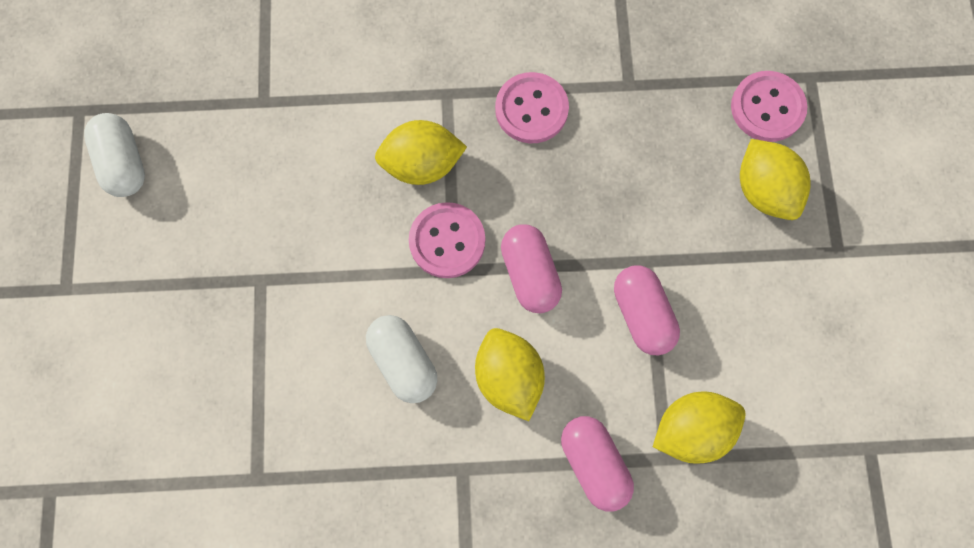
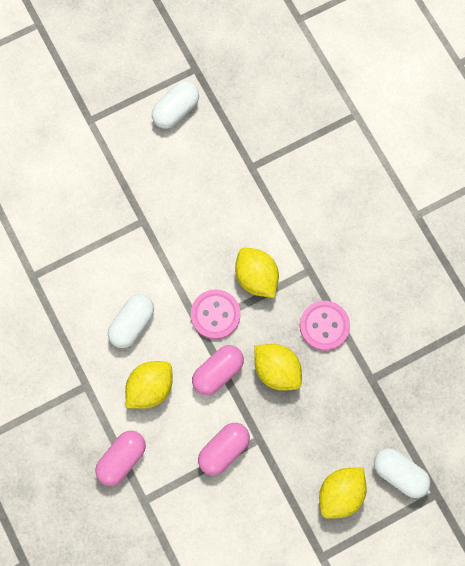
camera: 65 degrees right, 0 degrees up
yellow lemon [653,391,746,464] -> yellow lemon moved to [254,344,302,390]
pink button [731,71,807,142] -> white capsule [374,448,431,498]

